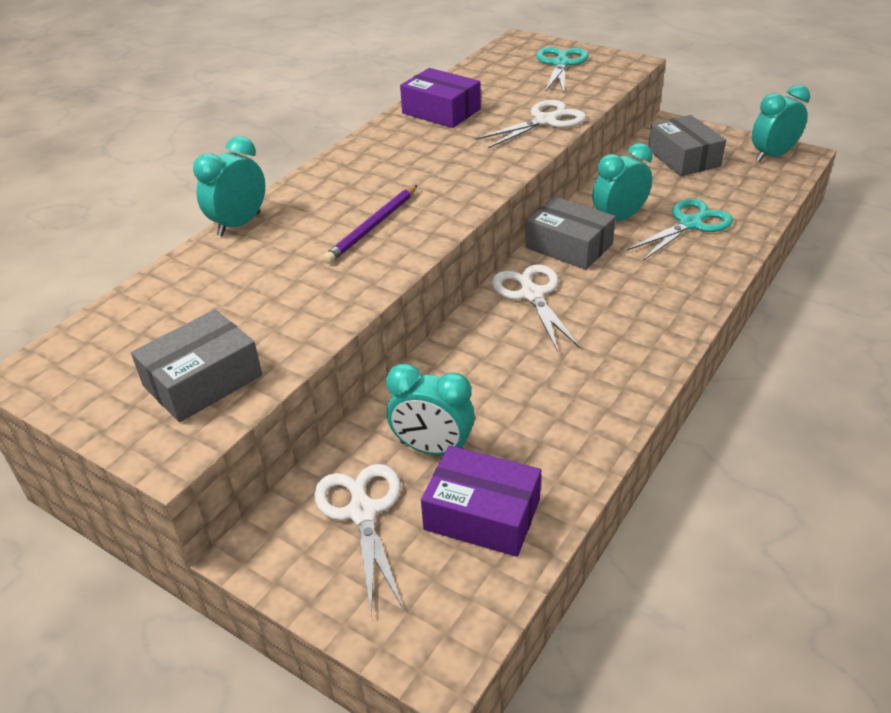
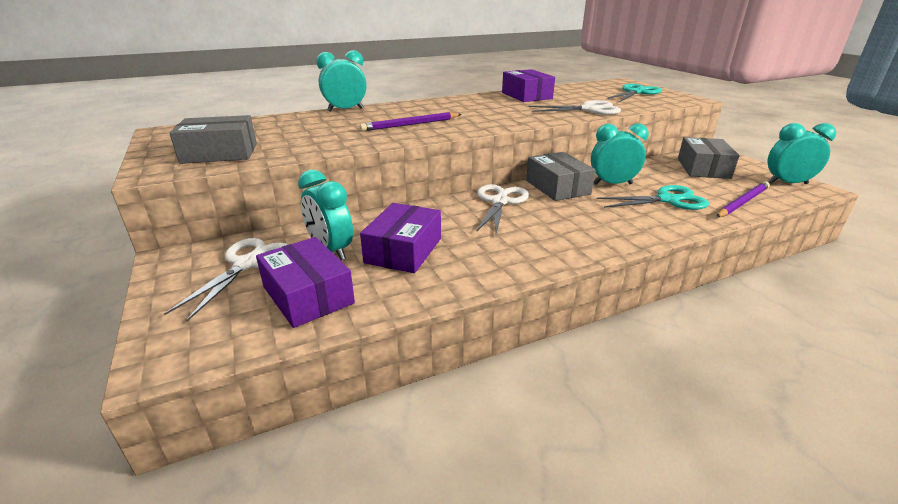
camera: 30 degrees right, 10 degrees down
none -> purple box [360,203,441,273]
none -> purple pencil [716,182,770,217]

